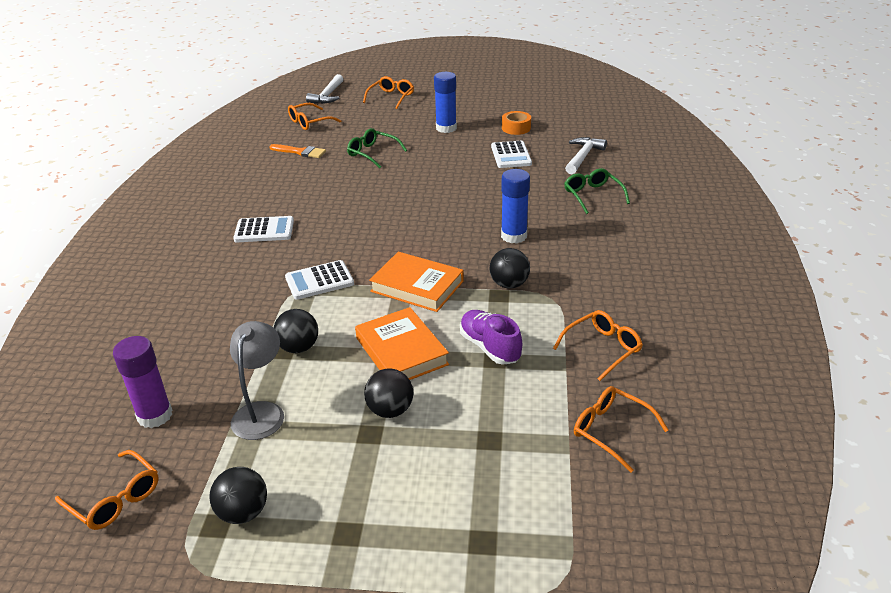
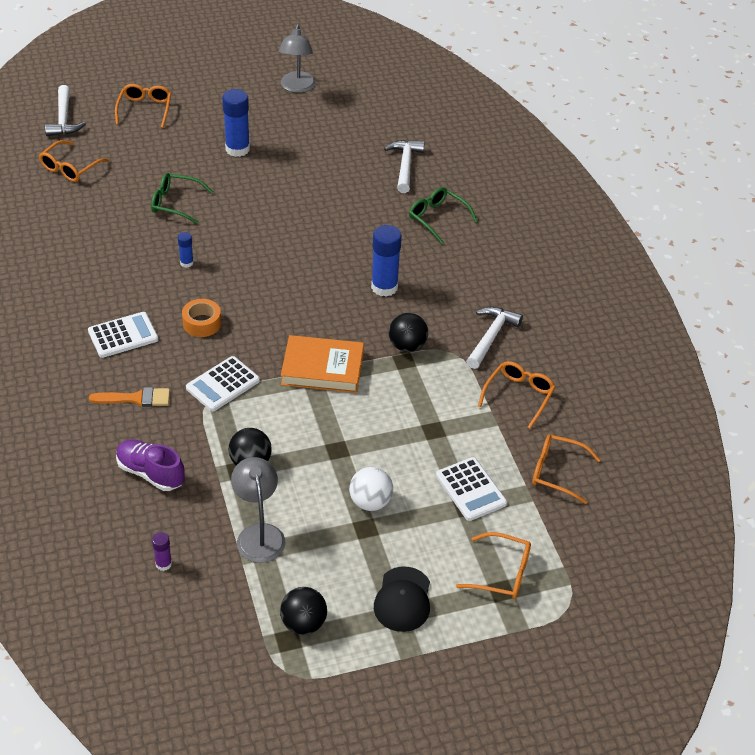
camera: 25 degrees left, 10 degrees up
orange glasses [55,450,159,530] -> orange glasses moved to [456,532,531,599]
purple glue stick [113,336,172,428] -> purple glue stick [152,532,172,571], size x0.50
orange brush [269,144,326,158] -> orange brush moved to [89,387,170,407]
orange book [355,307,449,380] -> none
black ball [364,369,413,418] -> white ball [349,467,393,511]
purple shoe [460,310,522,365] -> purple shoe moved to [116,439,185,491]
white calculator [491,141,532,168] -> white calculator moved to [436,457,507,521]
orange tape [502,111,531,135] -> orange tape moved to [182,299,221,337]
none -> blue glue stick [178,232,194,268]
none -> grey lamp [279,24,316,93]
none -> black cap [374,566,430,632]
none -> white hammer [466,307,523,369]

